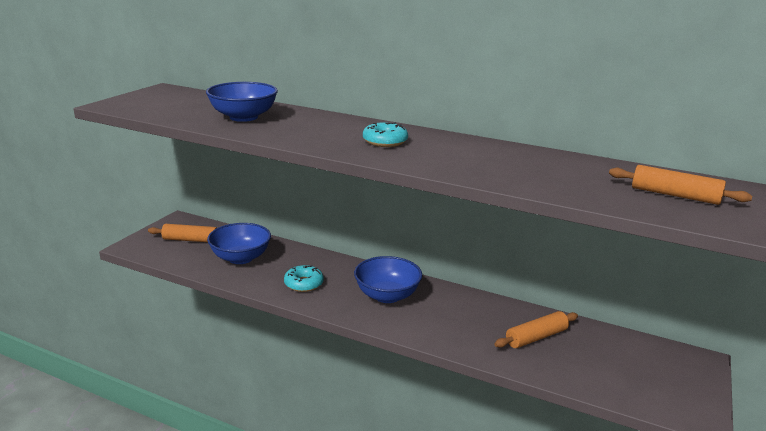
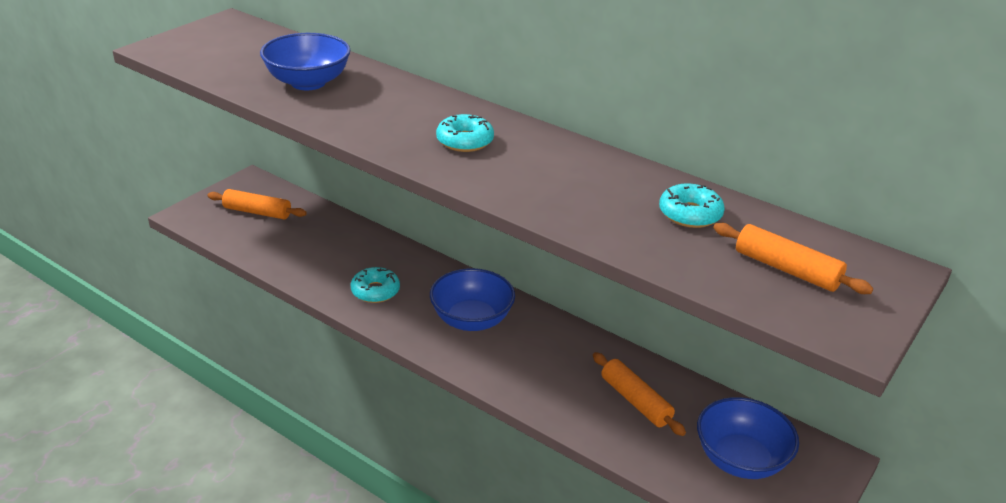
camera: 10 degrees right, 10 degrees up
blue bowl [207,223,271,264] -> blue bowl moved to [697,397,799,479]
orange rolling pin [494,311,578,348] -> orange rolling pin turned 75 degrees clockwise [593,352,686,436]
none -> turquoise donut [659,183,725,228]

